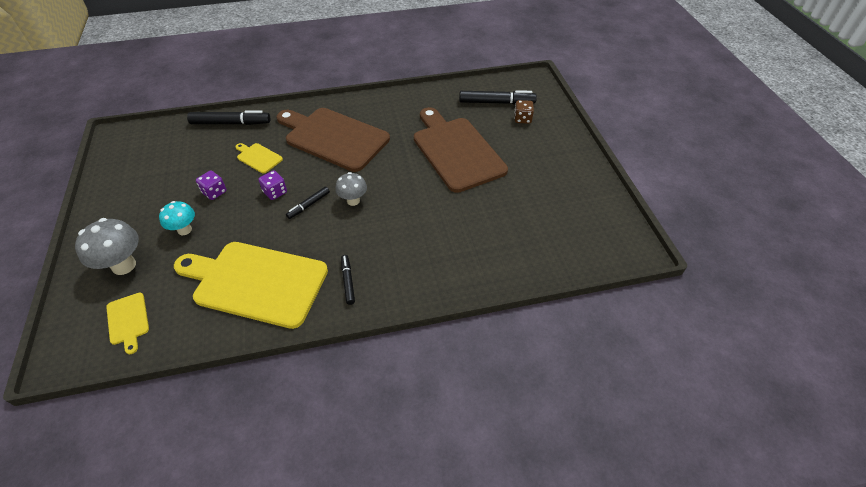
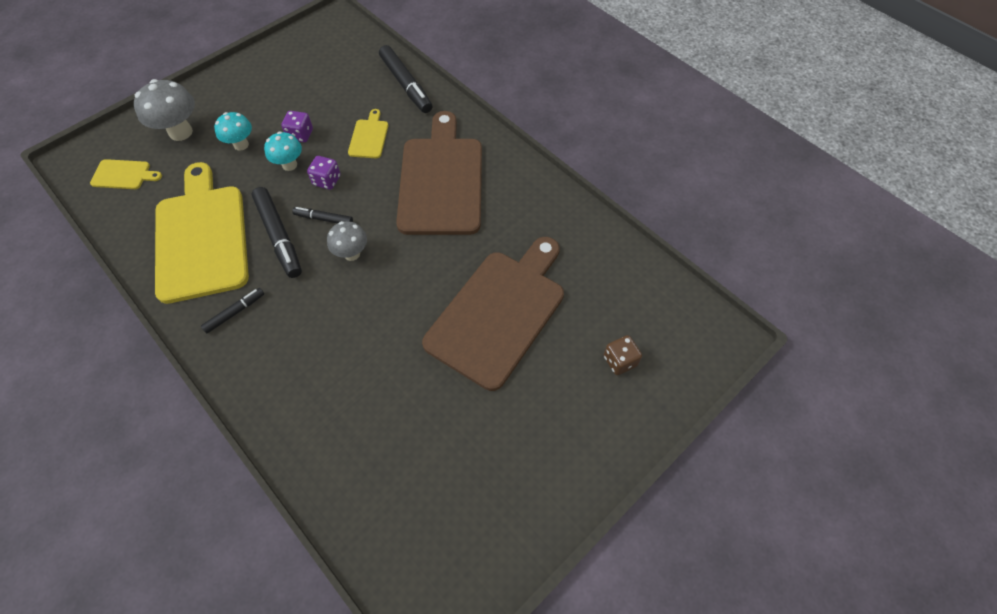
camera: 60 degrees right, 10 degrees up
yellow cutting board [106,292,149,354] -> yellow cutting board turned 120 degrees counterclockwise [90,159,162,189]
black marker [459,90,537,104] -> black marker moved to [252,187,302,278]
none -> turquoise mushroom [264,131,302,171]

